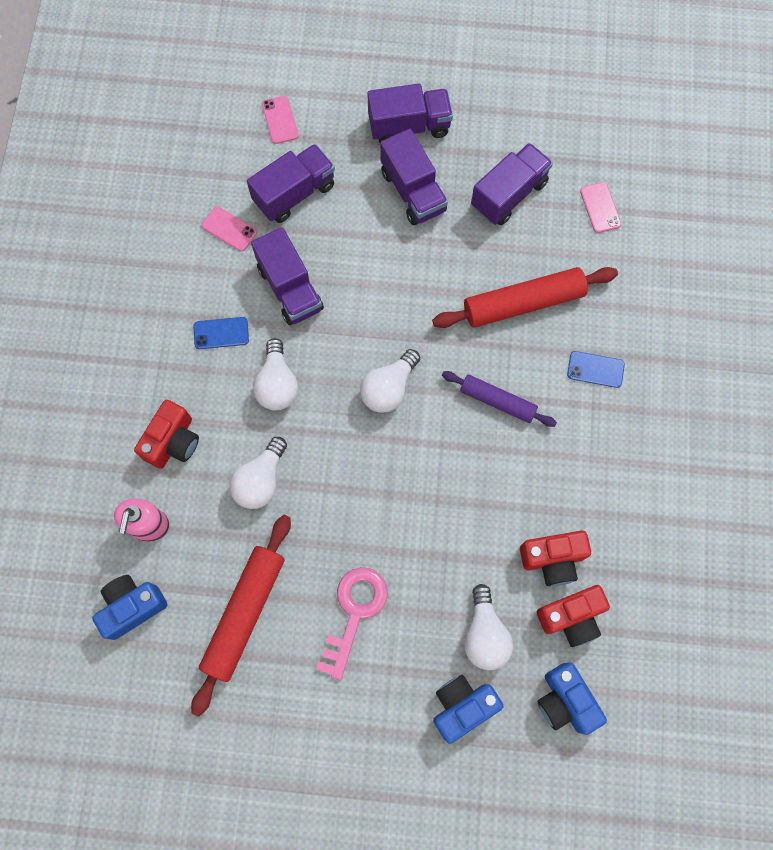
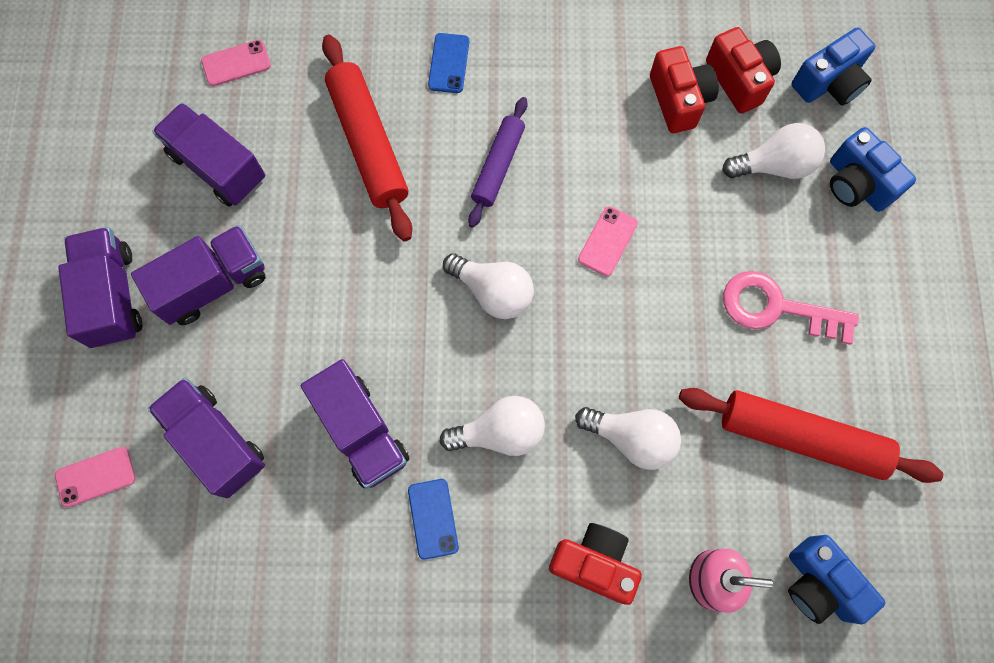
camera: 95 degrees left, 0 degrees up
pink phone [201,206,257,252] -> pink phone moved to [578,206,638,276]
purple truck [251,227,324,325] -> purple truck turned 90 degrees clockwise [301,359,409,489]

